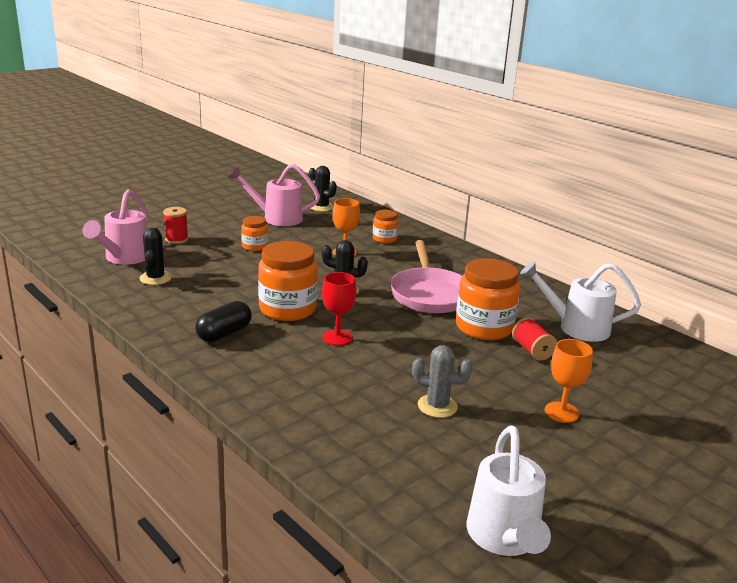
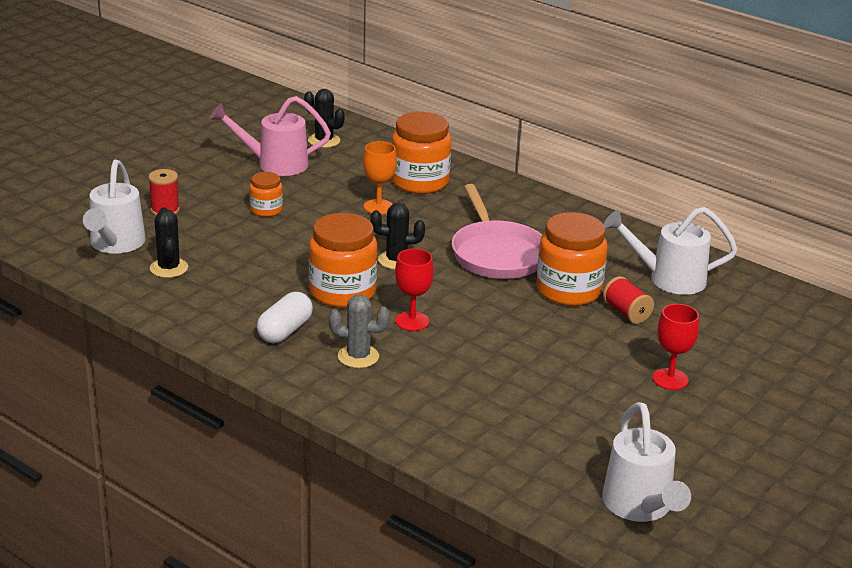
camera: 10 degrees left, 5 degrees up
pink watering can [82,189,147,265] -> white watering can [83,160,146,254]
black capsule [195,301,252,342] -> white capsule [257,292,313,343]
orange jar [373,210,399,243] -> orange jar [391,112,451,194], size x1.89
grey cactus [412,345,472,418] -> grey cactus moved to [329,294,390,368]
orange goblet [545,339,593,423] -> red goblet [652,304,699,390]

